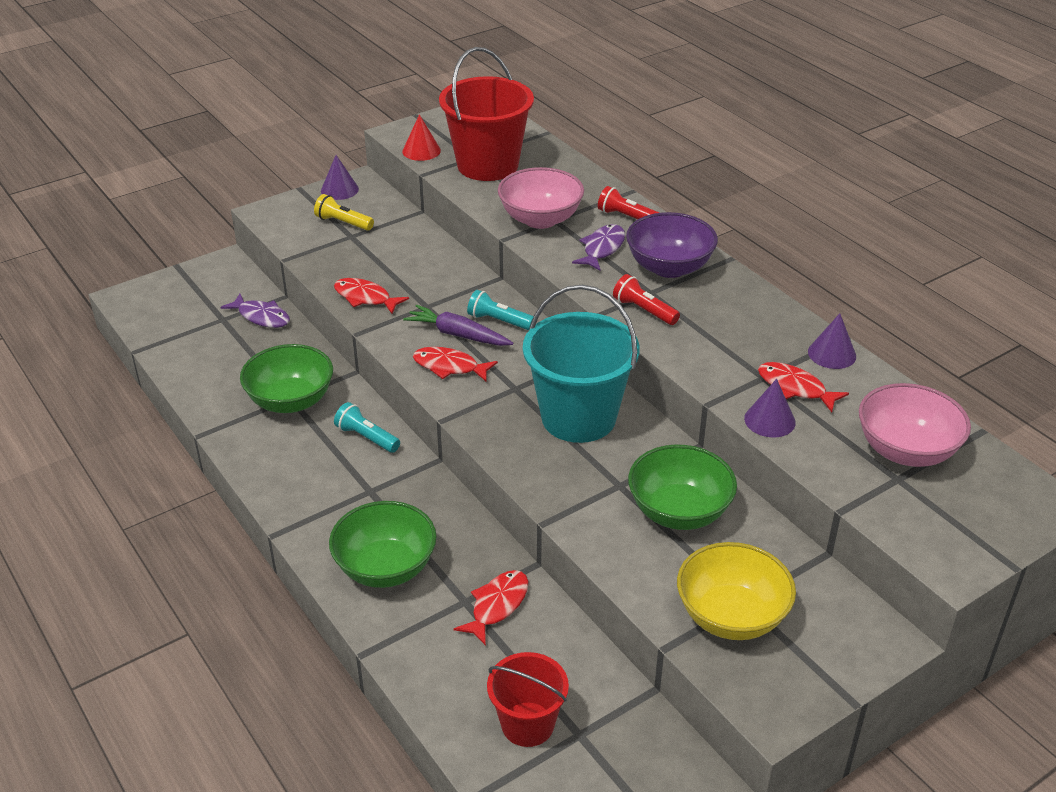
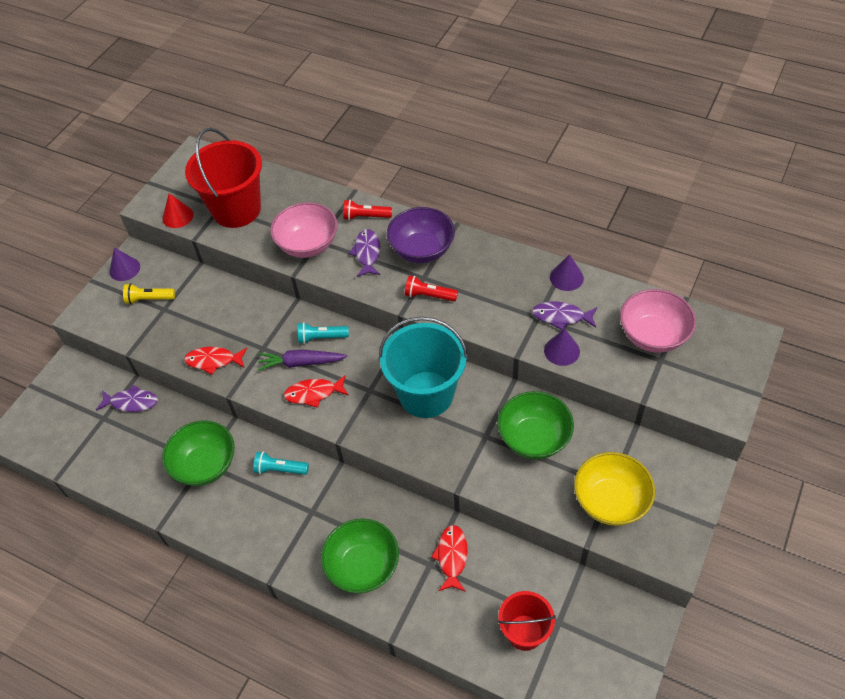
camera: 25 degrees left, 15 degrees up
red fish [758,362,849,412] -> purple fish [532,301,597,330]

